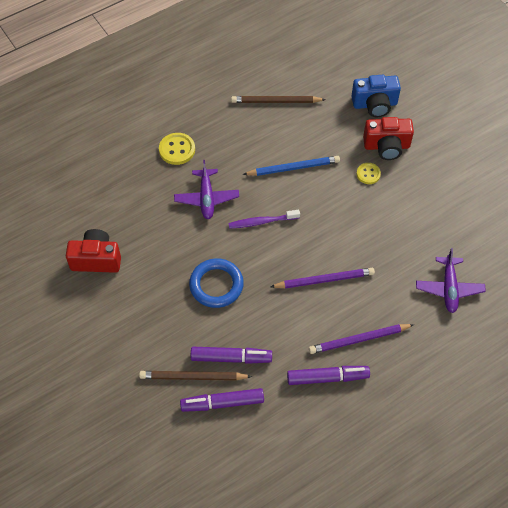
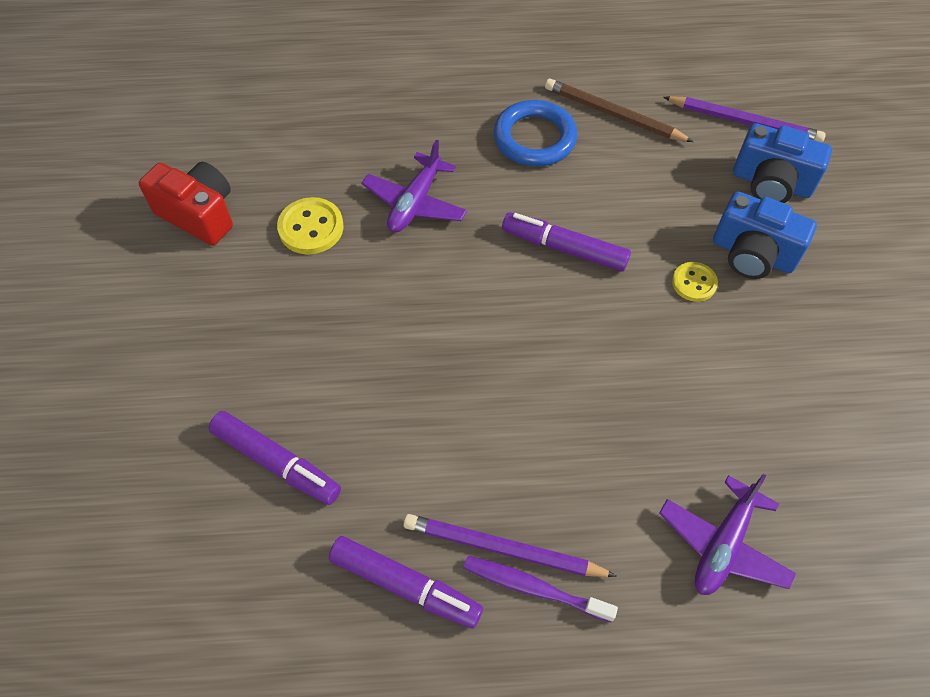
camera: 30 degrees right, 0 degrees up
brown pencil [139,371,252,381] -> none
yellow button [159,133,195,165] -> yellow button moved to [277,197,344,254]
purple marker [180,388,264,412] -> purple marker moved to [502,212,631,272]
blue ring [189,258,244,308] -> blue ring moved to [494,100,578,167]
purple toothbrush [228,210,300,229] -> purple toothbrush moved to [463,556,618,623]
blue pencil [243,156,340,176] -> none
purple pencil [270,268,375,289] -> purple pencil moved to [663,96,826,142]
red camera [363,117,414,160] -> blue camera [713,191,817,279]

